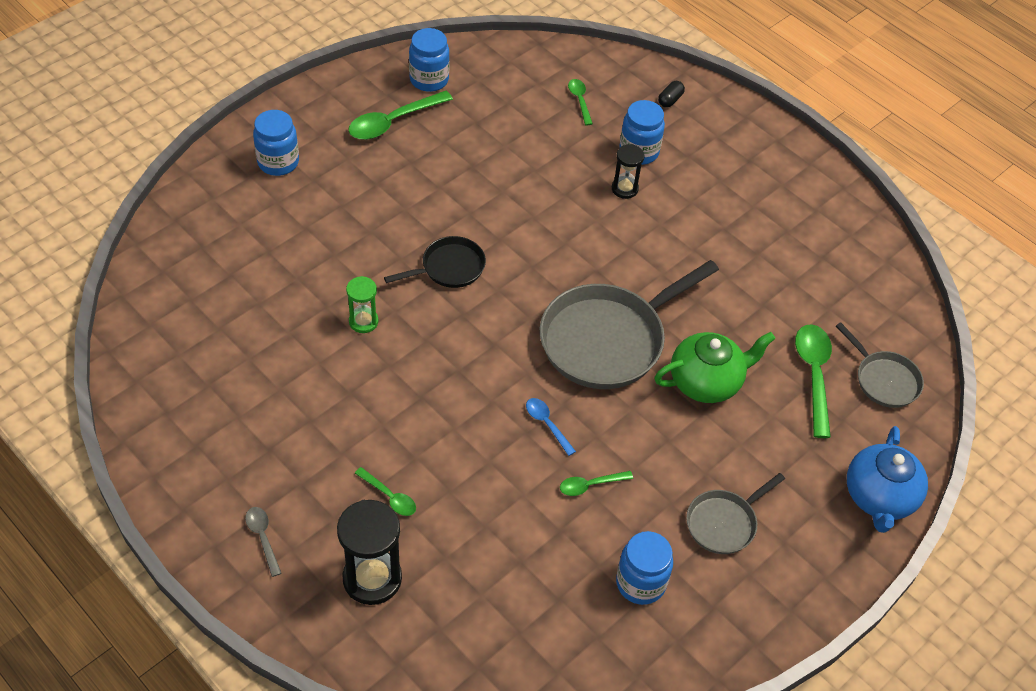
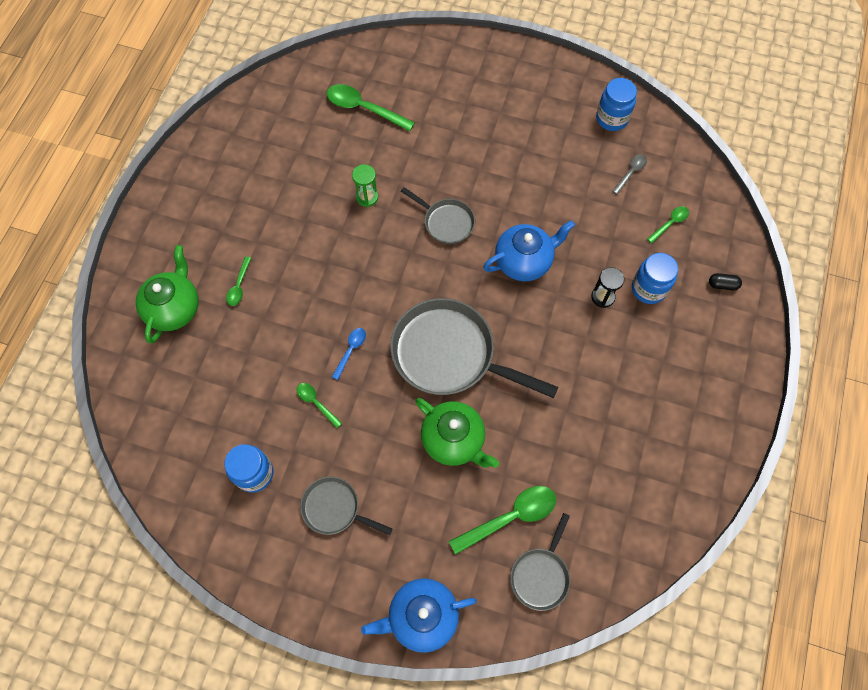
camera: 65 degrees right, 15 degrees up
grey spoon [245,507,282,577] -> grey spoon moved to [612,154,647,195]
blue jar [253,110,299,176] -> none
black hourglass [337,500,402,605] -> green teapot [136,245,199,344]
green spoon [348,91,453,140] -> green spoon moved to [327,84,415,131]
black pan [384,236,486,288] -> grey pan [401,187,475,244]
none -> blue teapot [483,220,575,281]

